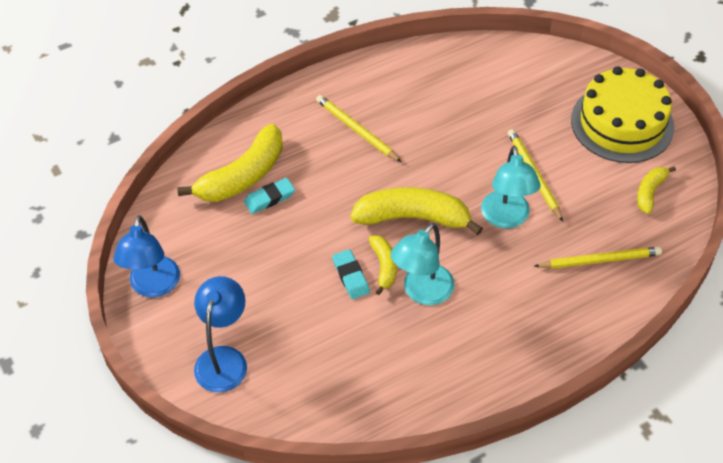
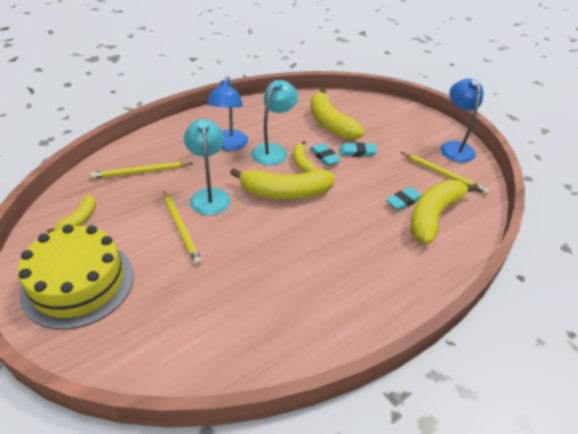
camera: 170 degrees right, 10 degrees down
blue lamp [194,276,247,393] -> blue lamp moved to [207,76,248,151]
yellow pencil [316,95,402,162] -> yellow pencil moved to [401,152,489,195]
none -> yellow banana [311,88,365,140]
none -> turquoise eraser [339,143,377,157]

